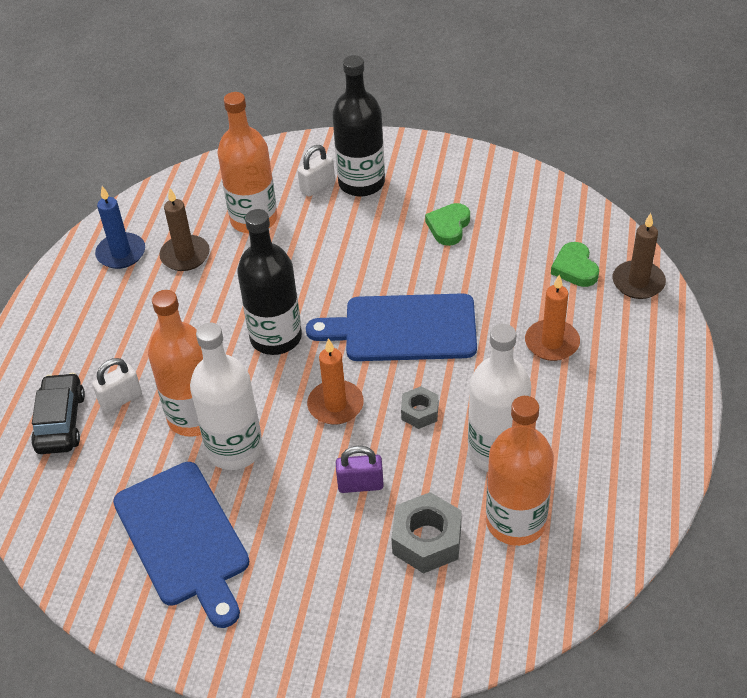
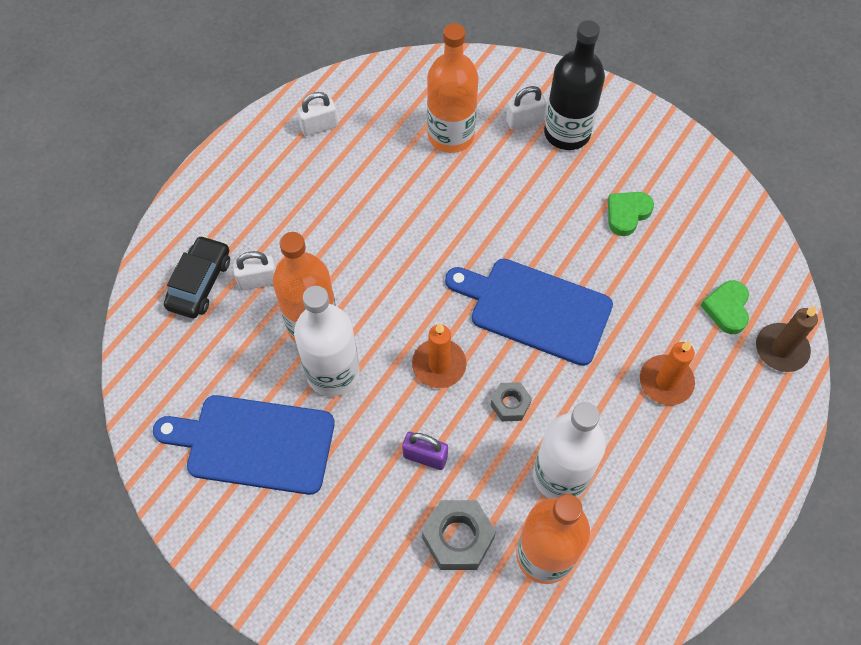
camera: 20 degrees right, 15 degrees up
blue candle [95,186,145,269] -> white padlock [297,92,338,136]
blue cutting board [113,462,249,628] -> blue cutting board turned 105 degrees clockwise [153,395,335,495]
brown candle [159,188,210,271] -> none
black bottle [237,209,302,355] -> none

